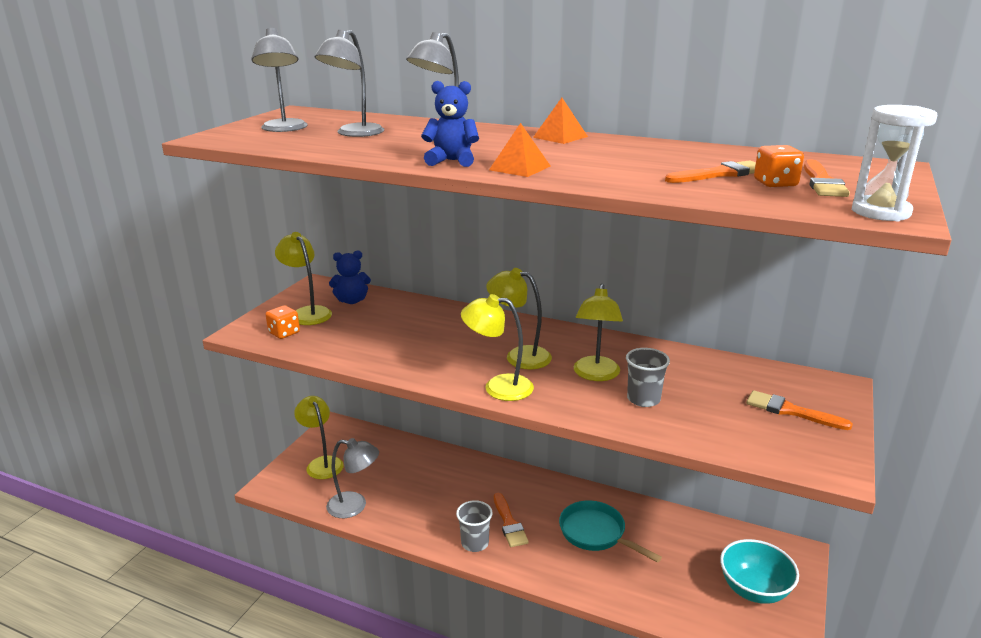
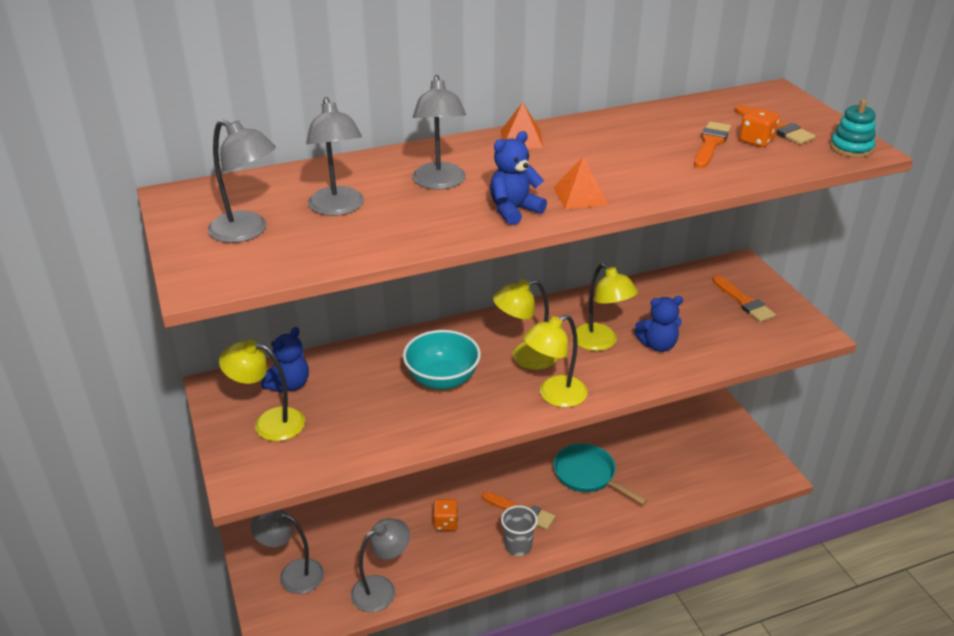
camera: 45 degrees left, 10 degrees up
orange dice [266,305,300,339] -> orange dice moved to [433,499,458,531]
yellow lamp [294,396,344,479] -> grey lamp [251,509,324,594]
turquoise pan [559,500,662,563] -> turquoise pan turned 45 degrees clockwise [553,444,648,505]
grey cup [626,348,670,407] -> blue teddy bear [634,296,683,352]
turquoise bowl [720,539,799,604] -> turquoise bowl moved to [403,330,481,390]
orange brush [746,390,853,430] -> orange brush turned 105 degrees counterclockwise [713,276,776,322]
white hourglass [852,105,937,221] -> turquoise stacking toy [830,99,876,157]

